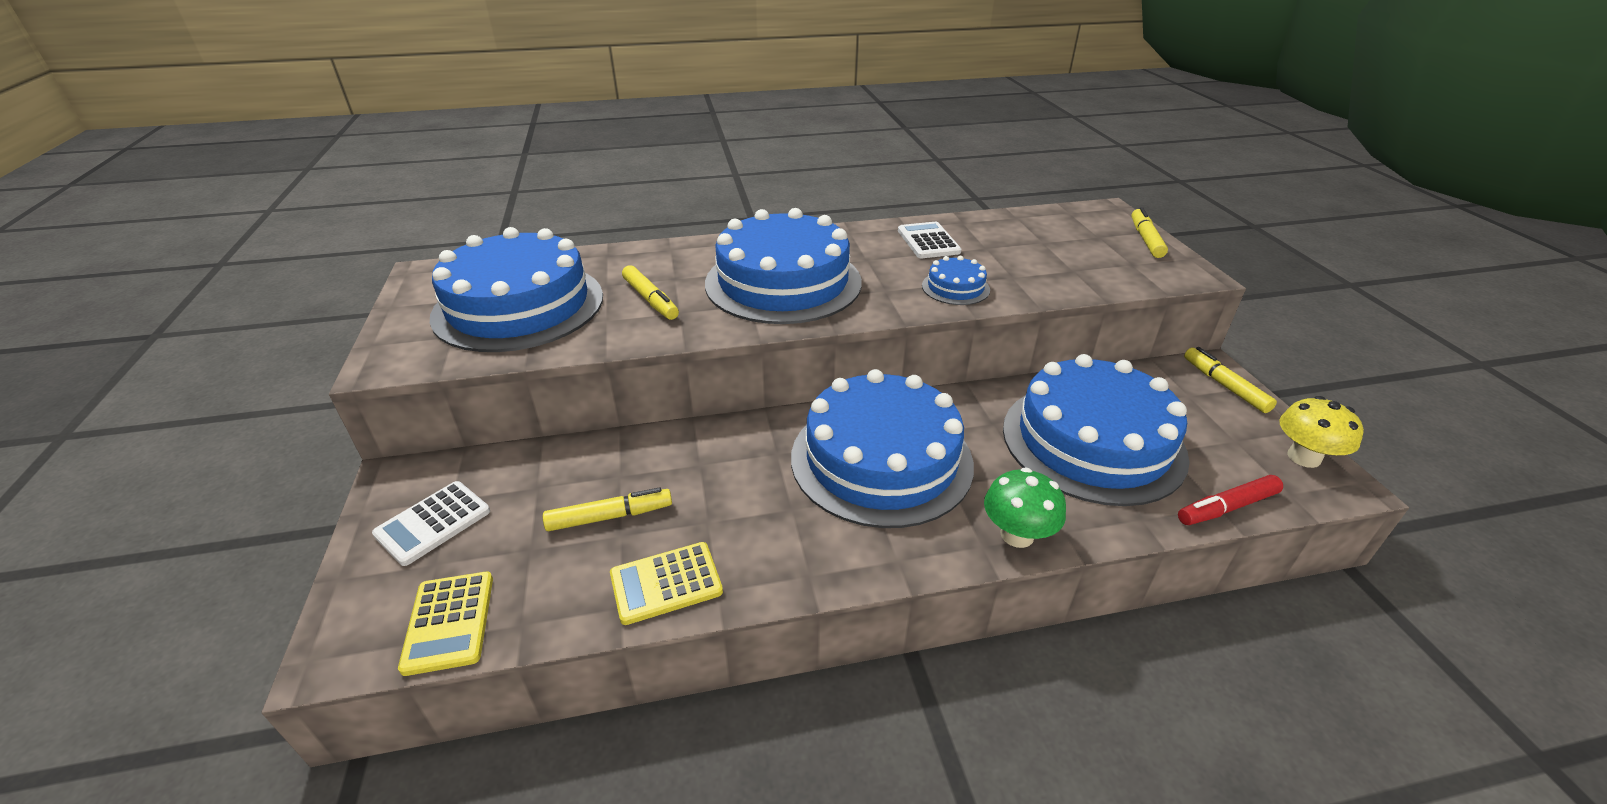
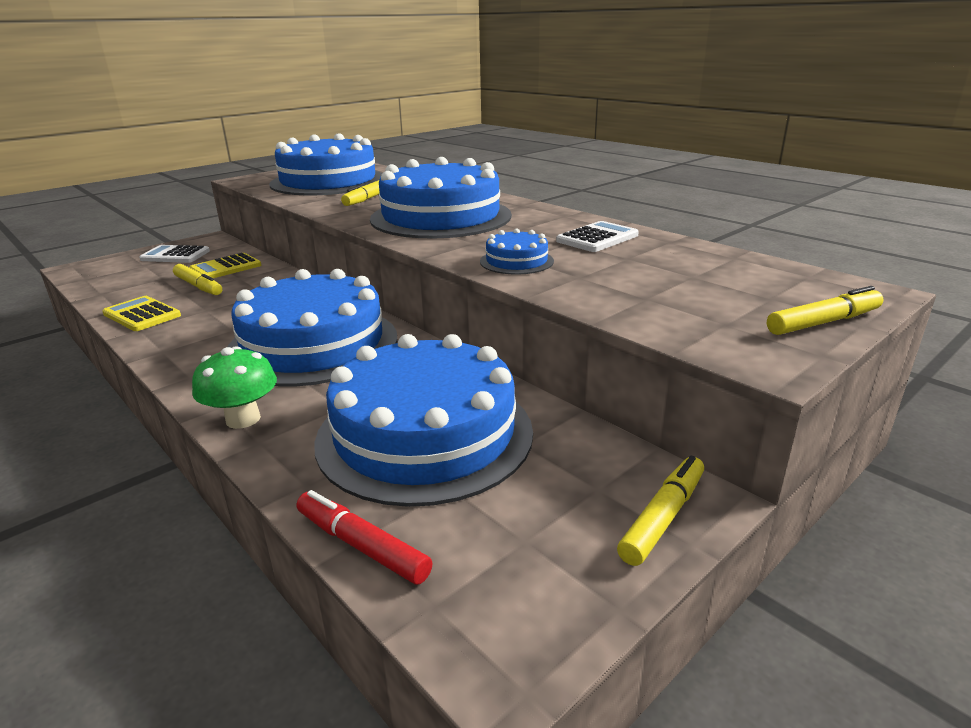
camera: 60 degrees right, 10 degrees down
yellow calculator [398,572,493,676] -> yellow calculator moved to [189,253,261,278]
yellow mushroom [1279,396,1364,468] -> none

